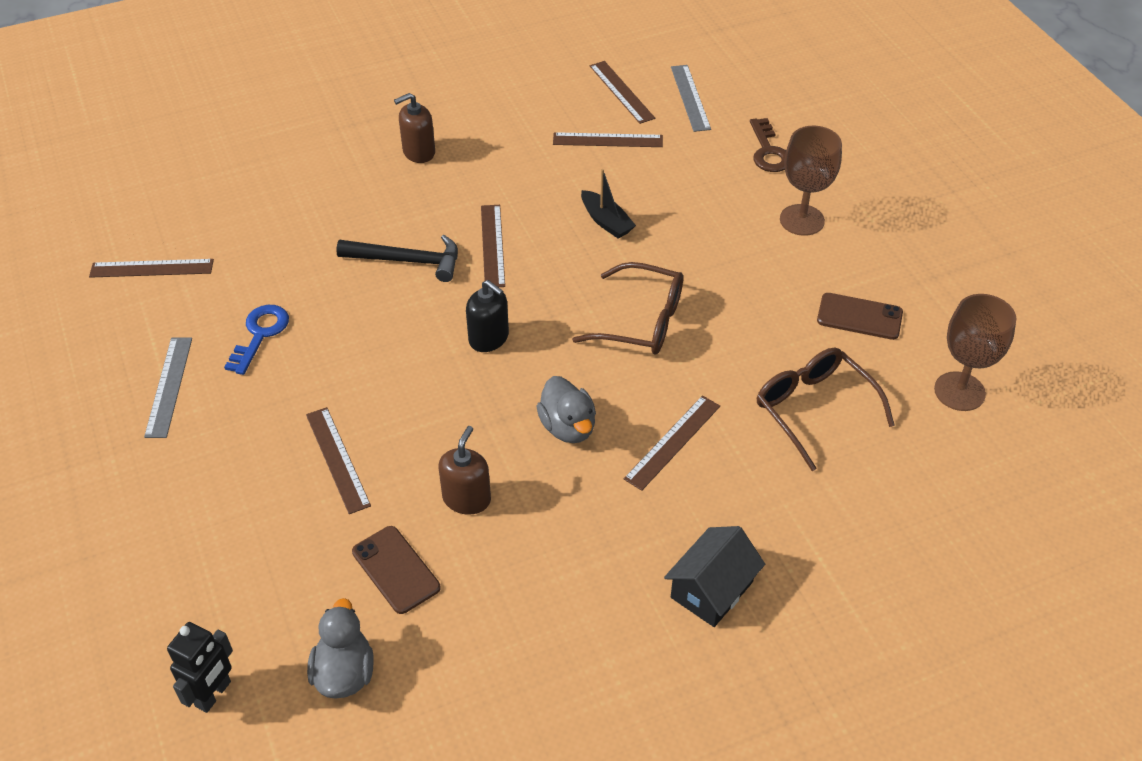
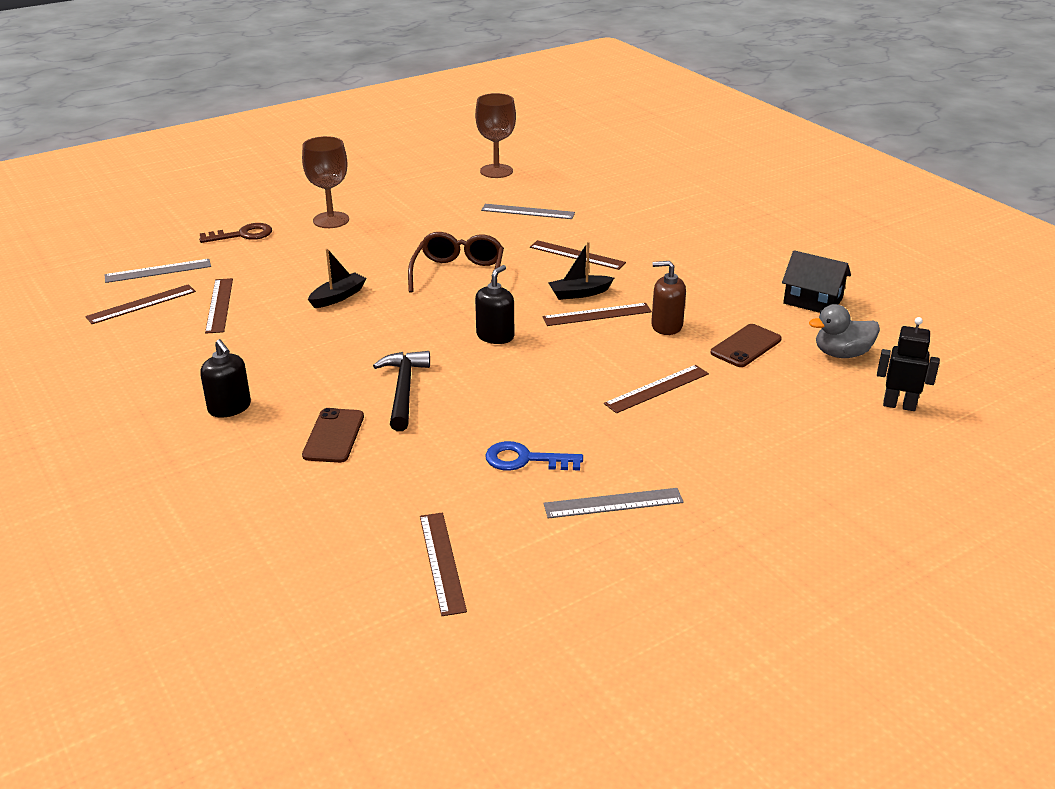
camera: 100 degrees left, 15 degrees down
brown soap dispenser [394,93,435,163] -> black soap dispenser [200,339,251,418]
brown ruler [481,205,505,287] -> brown ruler moved to [543,303,652,326]
grey duck [536,376,596,443] -> black boat [549,242,614,300]
black house [664,526,765,627] -> black house moved to [782,250,851,313]
brown glasses [757,348,895,471] -> grey ruler [481,204,575,219]
brown phone [817,293,903,340] -> brown phone moved to [302,408,364,463]

